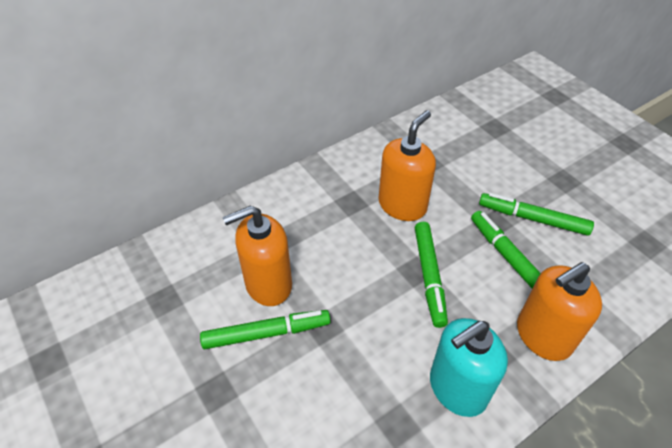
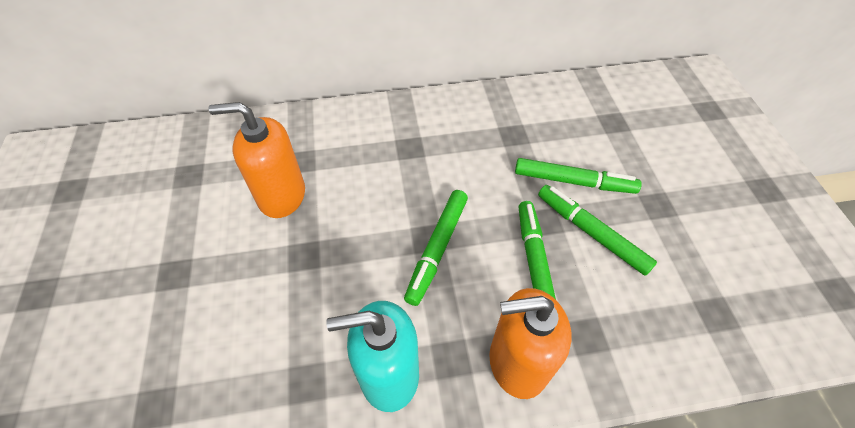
camera: 25 degrees right, 5 degrees up
green marker [200,310,331,349] -> green marker moved to [515,158,642,194]
orange soap dispenser [379,110,436,221] -> none

